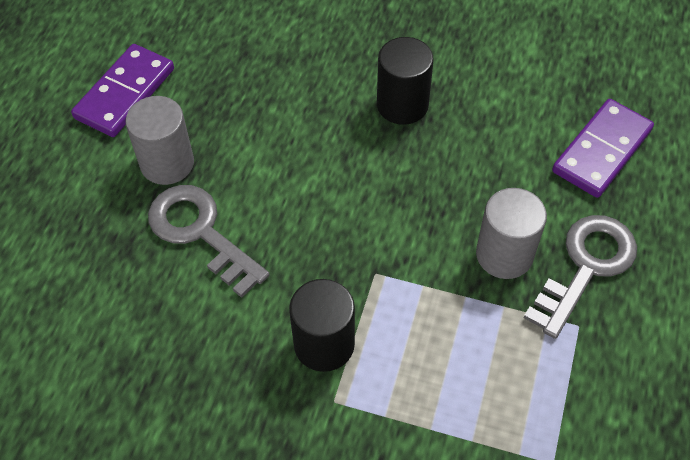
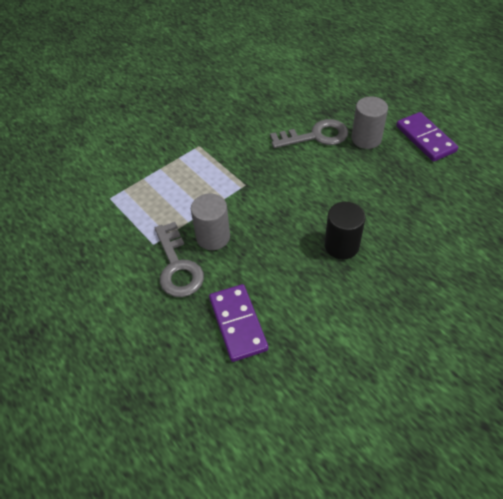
camera: 125 degrees right, 5 degrees down
black cylinder [289,279,355,372] -> none

